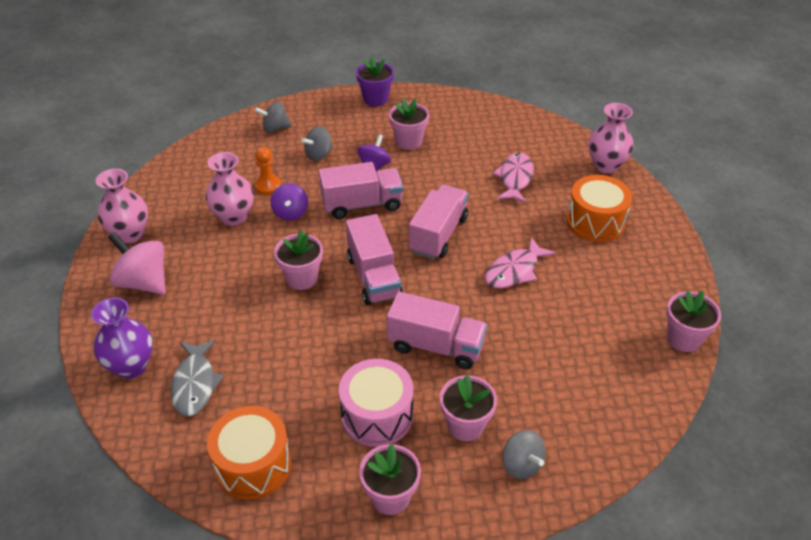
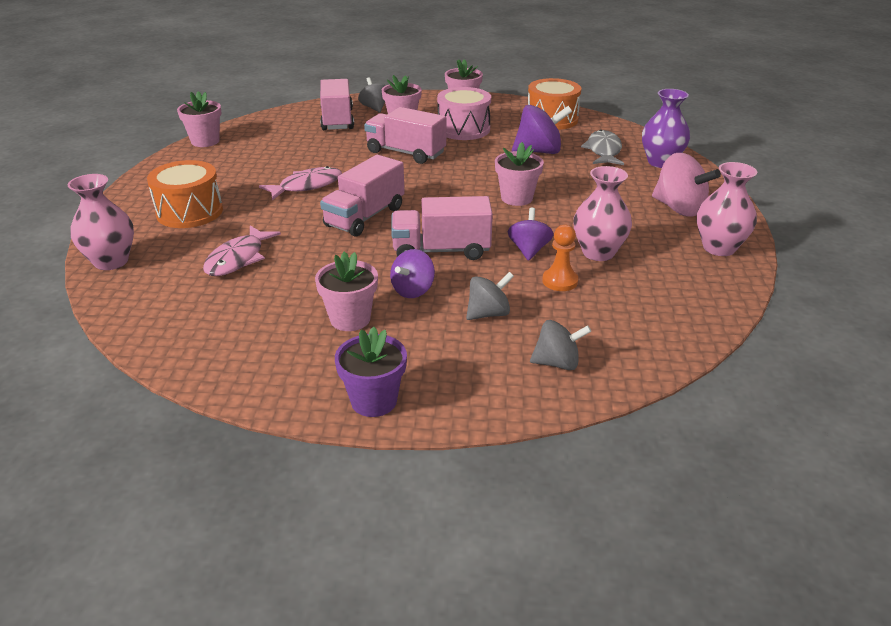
camera: 170 degrees left, 10 degrees down
pink truck [346,214,403,305] -> pink truck moved to [320,79,354,130]
none -> purple spinning top [512,105,572,154]

